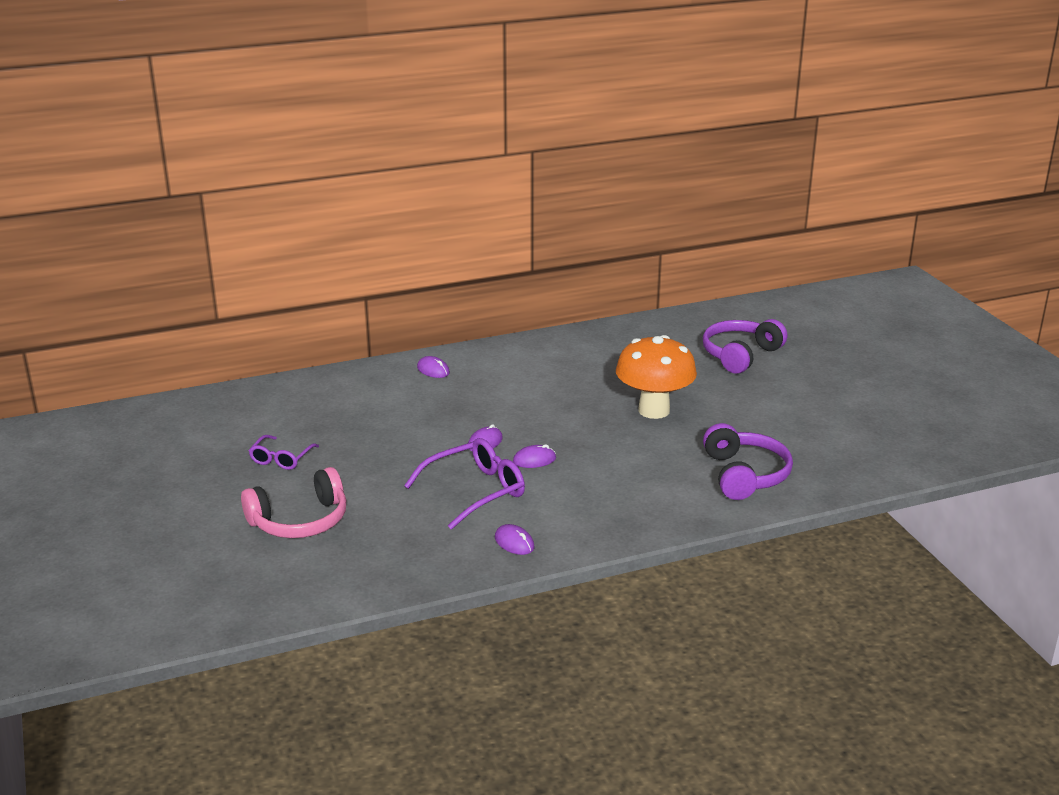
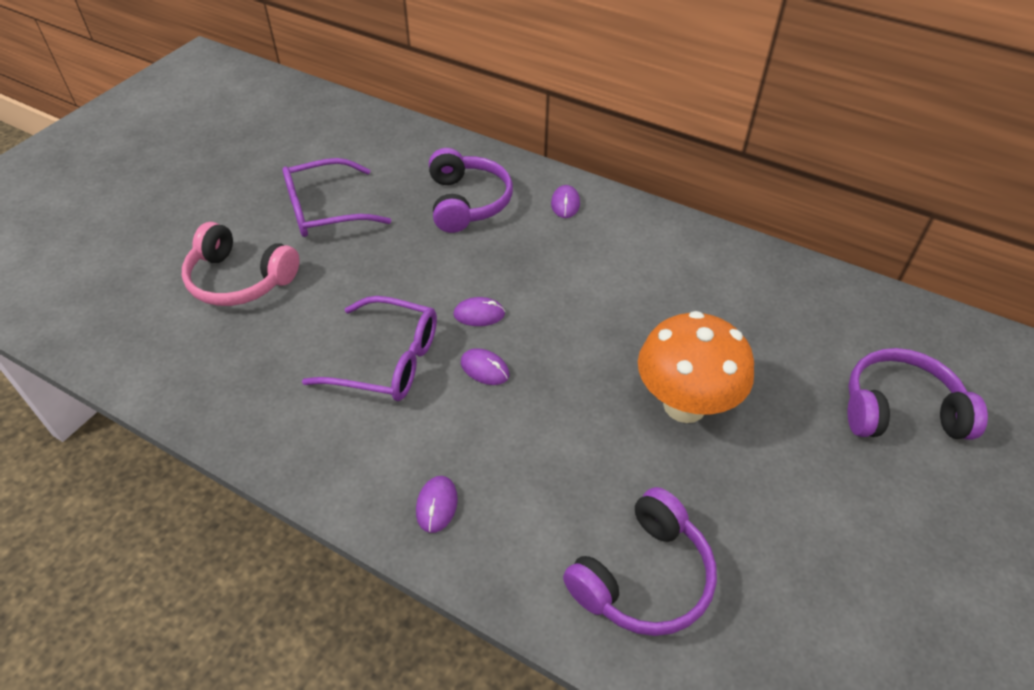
camera: 50 degrees right, 20 degrees up
purple glasses [249,435,319,470] -> purple glasses [282,158,391,237], size x1.68
purple mouse [495,524,534,555] -> purple mouse moved to [416,476,458,533]
none -> purple headphones [429,148,513,233]

